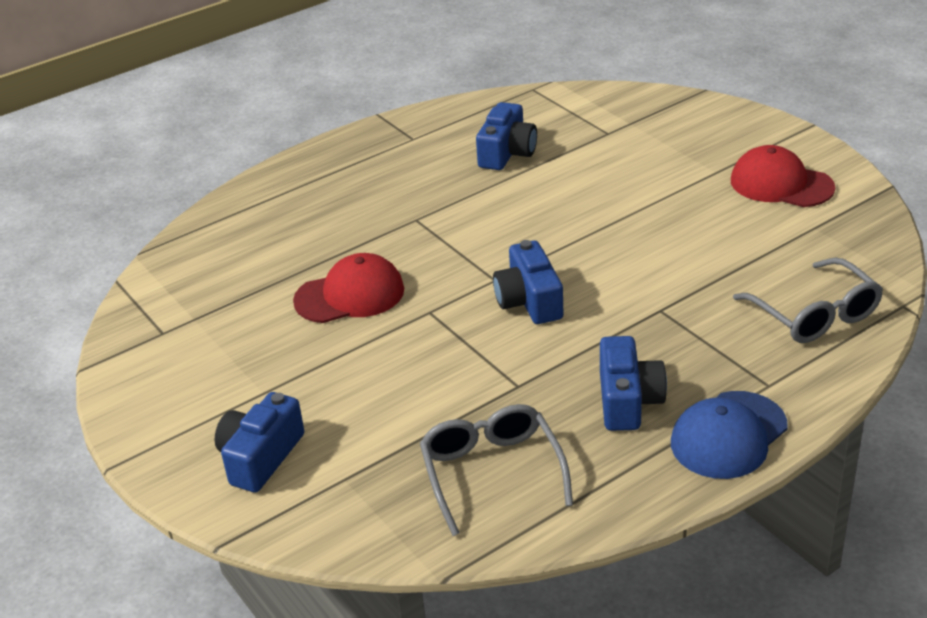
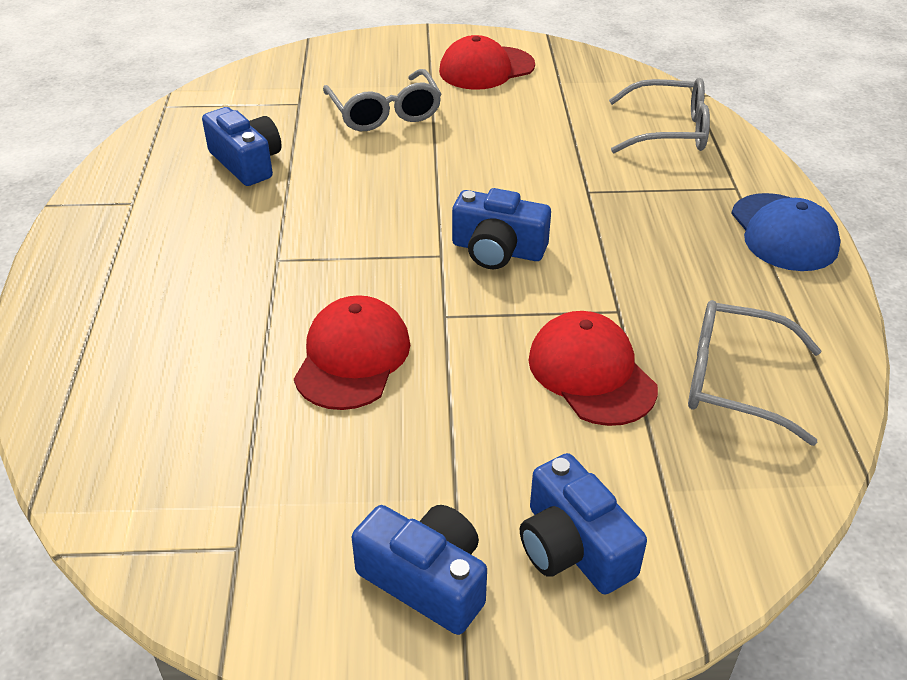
camera: 60 degrees left, 5 degrees up
blue camera [600,336,667,431] -> blue camera moved to [352,505,487,635]
none -> grey glasses [323,69,441,131]
none -> red cap [528,311,658,426]

